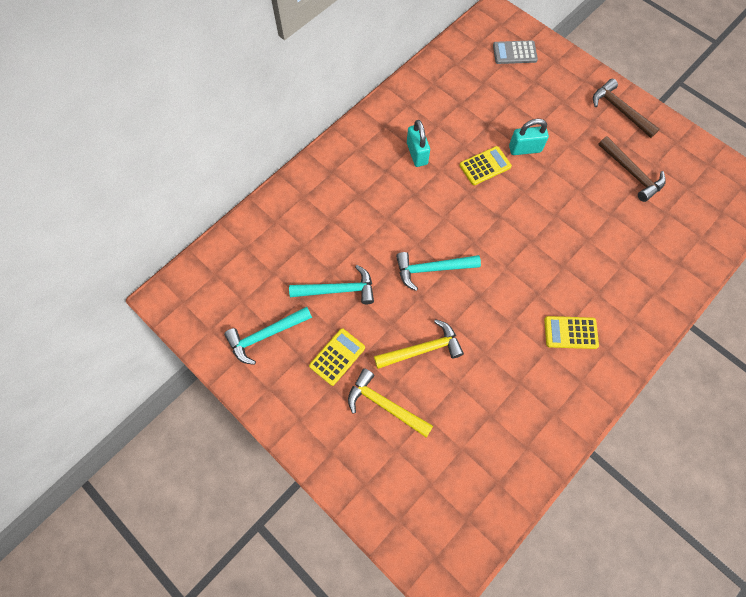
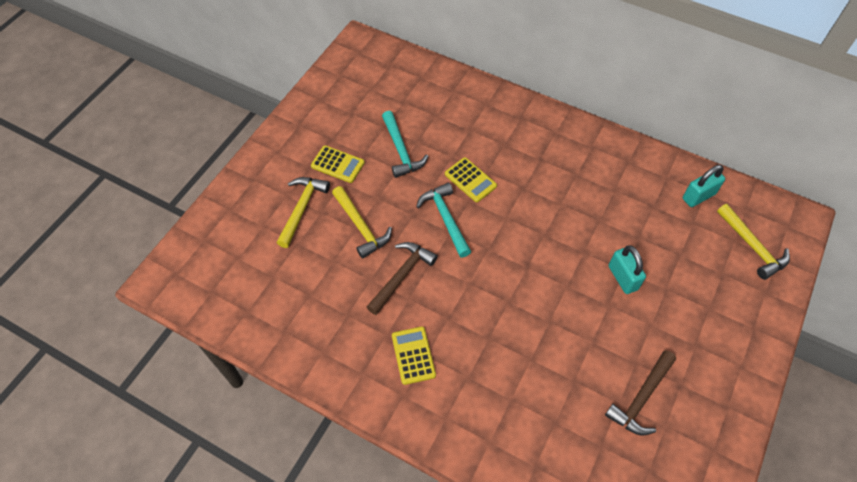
camera: 75 degrees right, 10 degrees down
turquoise hammer [224,307,312,365] -> none
turquoise padlock [407,120,430,167] -> turquoise padlock moved to [683,165,725,207]
yellow calculator [460,146,512,185] -> yellow calculator moved to [445,157,497,202]
grey calculator [493,40,538,64] -> yellow hammer [717,204,790,280]
brown hammer [593,79,659,138] -> brown hammer moved to [367,242,438,315]

